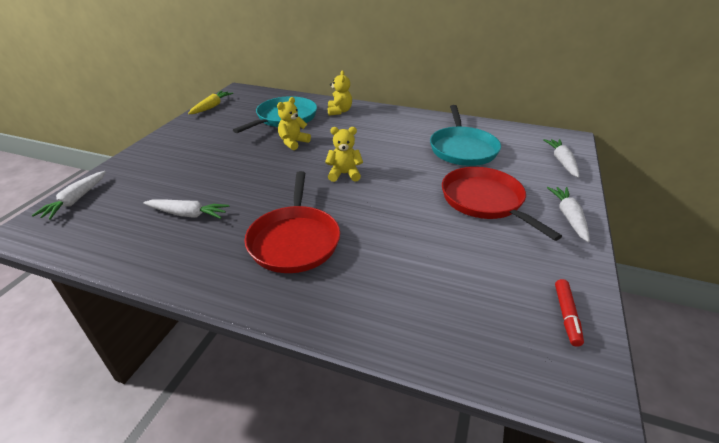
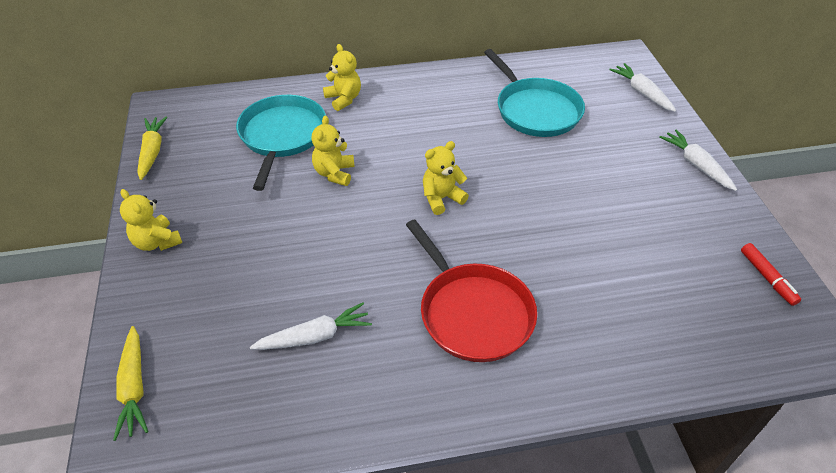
camera: 30 degrees left, 10 degrees up
white carrot [32,171,106,220] -> yellow carrot [113,326,148,441]
red pan [442,167,562,241] -> none
none -> yellow teddy bear [120,189,182,251]

